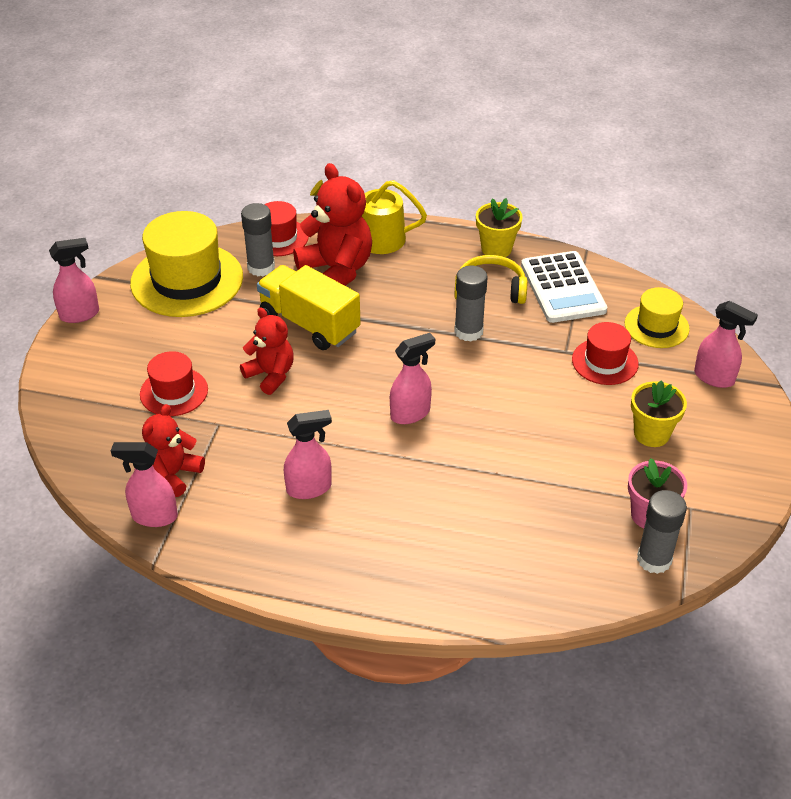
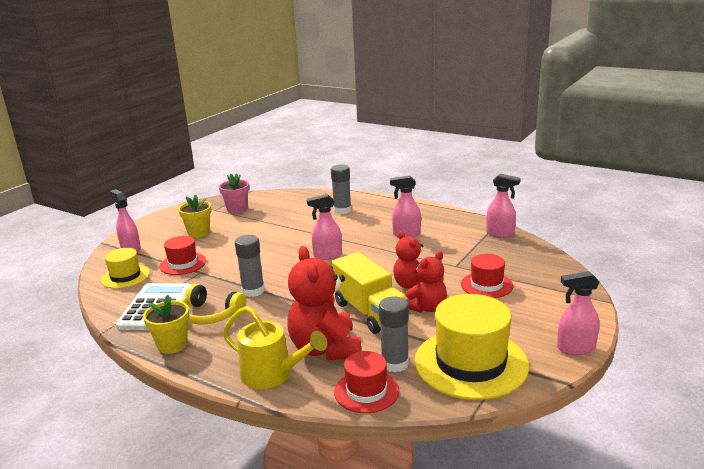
camera: 160 degrees left, 20 degrees down
red teddy bear [142,404,205,497] -> red teddy bear moved to [406,251,447,313]
grey glue stick [637,490,687,574] -> grey glue stick moved to [331,165,351,214]

